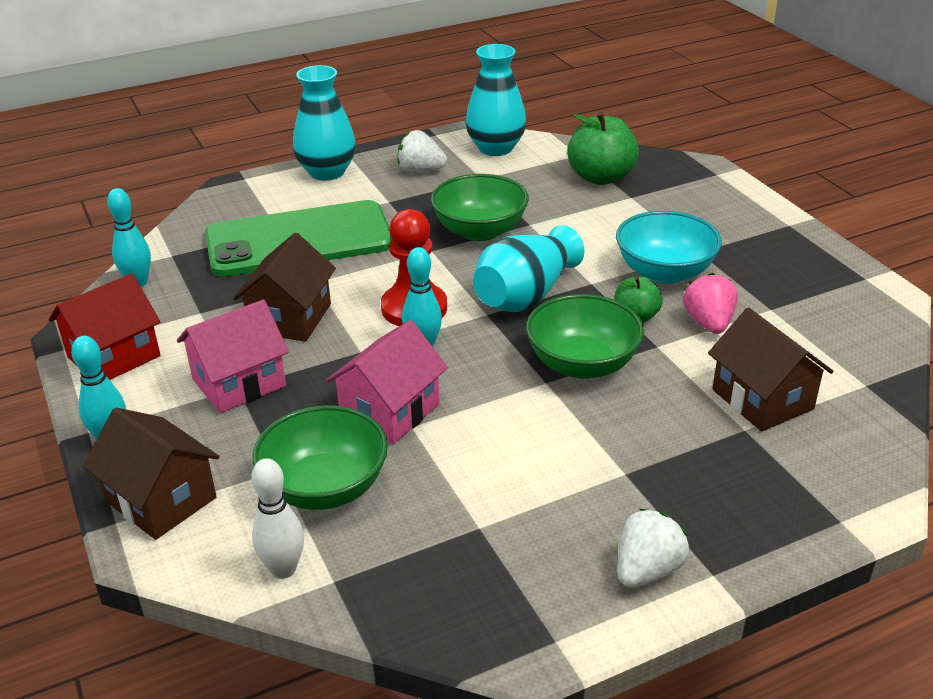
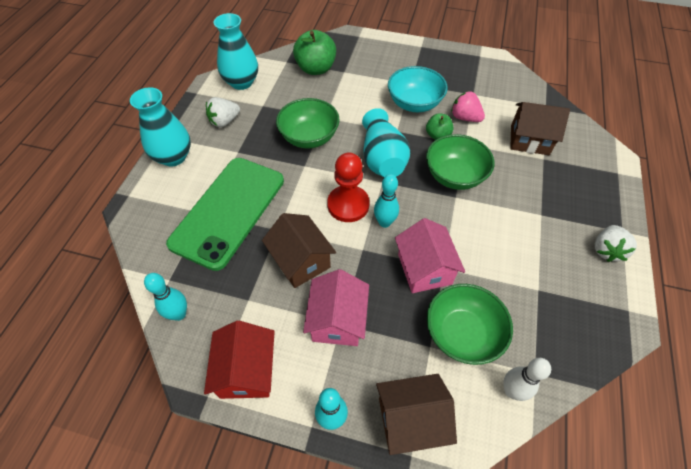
camera: 50 degrees left, 20 degrees up
white strawberry [618,509,689,588] -> white strawberry turned 150 degrees counterclockwise [595,225,637,262]

